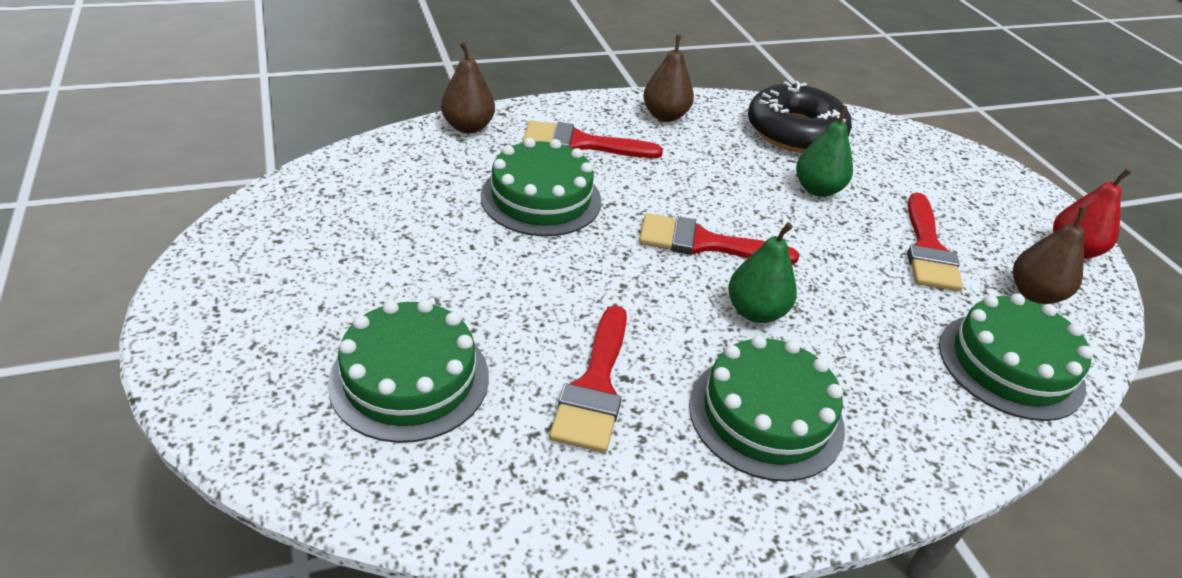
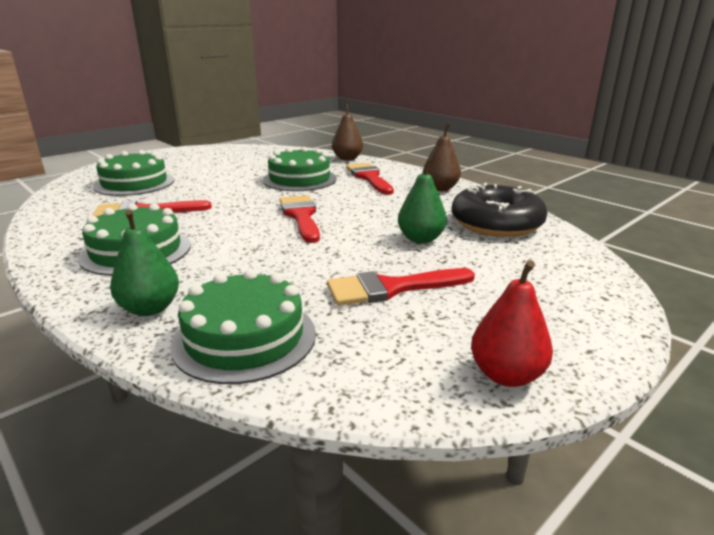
camera: 70 degrees right, 15 degrees down
green pear [728,222,797,323] -> green pear moved to [110,210,179,316]
brown pear [1013,207,1087,304] -> none

